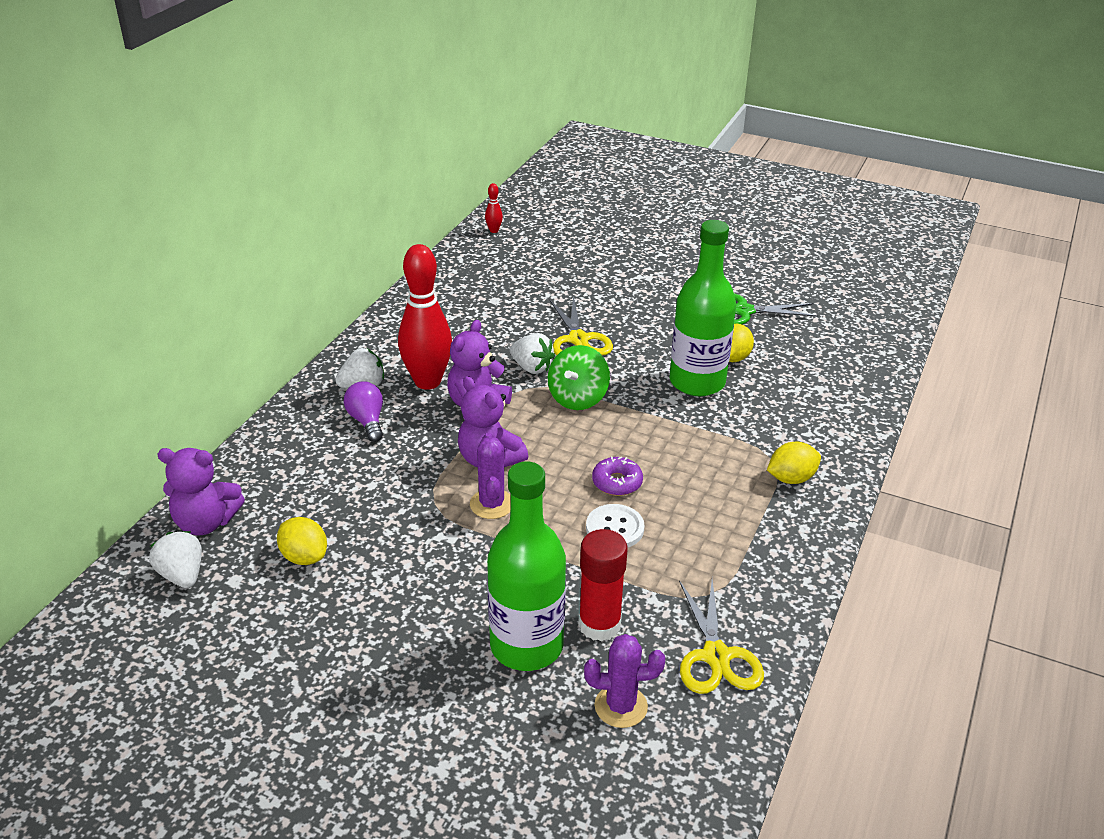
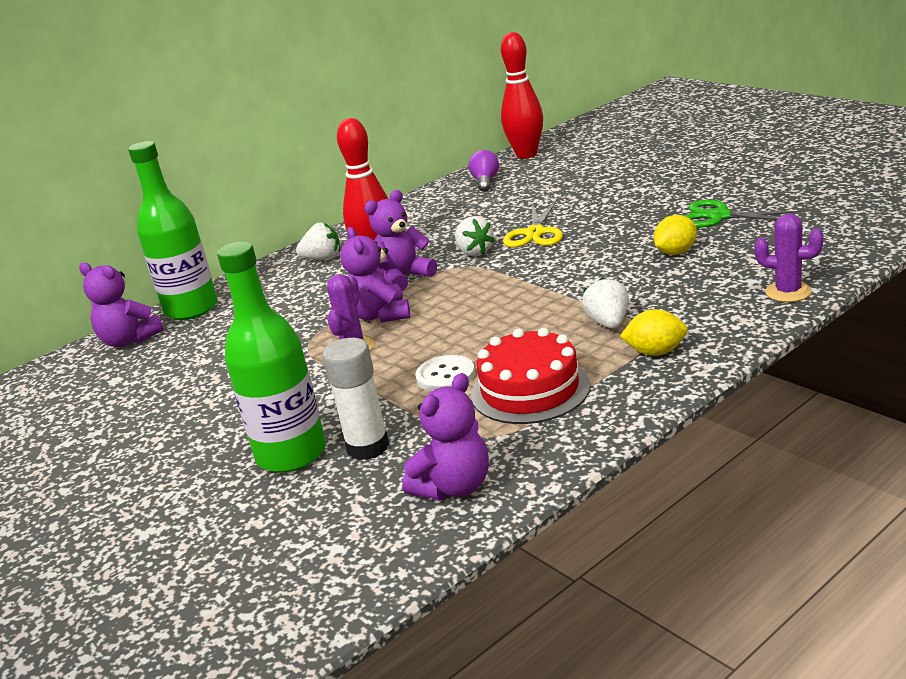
camera: 30 degrees right, 10 degrees down
white strawberry [149,531,202,588] -> white strawberry moved to [582,277,629,329]
yellow lemon [277,517,327,565] -> none
purple light bulb [344,381,383,442] -> purple light bulb moved to [469,150,499,192]
red bowling pin [485,183,503,233] -> red bowling pin [501,32,543,159], size x2.47
green spinning top [548,345,610,410] -> none
red glue stick [578,529,628,641] -> white glue stick [322,338,389,460]
purple cactus [584,634,665,728] -> purple cactus moved to [754,213,824,302]
purple donut [592,456,643,496] -> none
green bottle [670,220,736,396] -> green bottle moved to [128,141,218,320]
yellow scissors [679,579,764,694] -> purple teddy bear [402,373,489,500]
none -> red cake [471,328,590,424]

